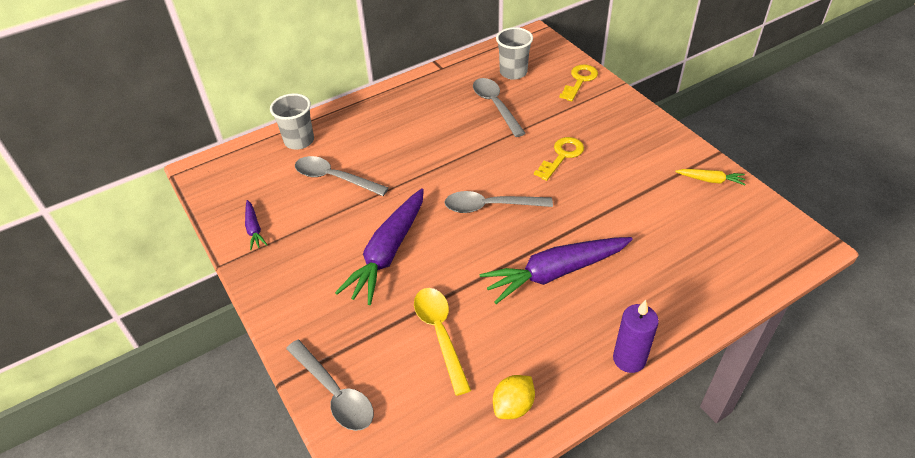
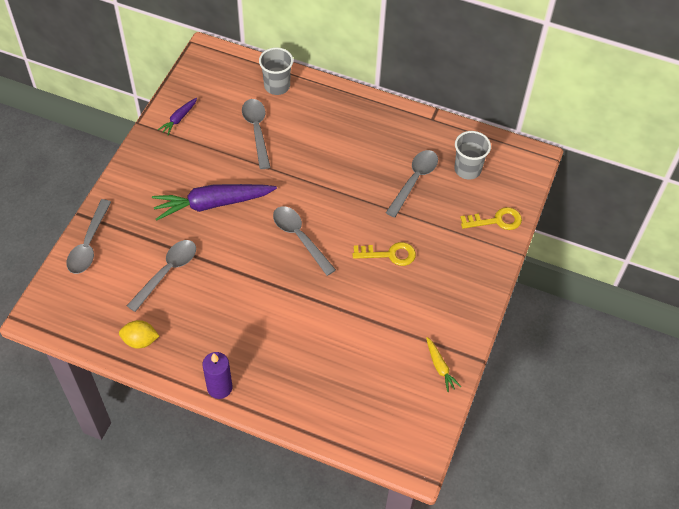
camera: 50 degrees right, 10 degrees up
yellow spoon [414,288,471,396] -> grey spoon [127,240,196,312]
purple carrot [480,237,633,304] -> none

